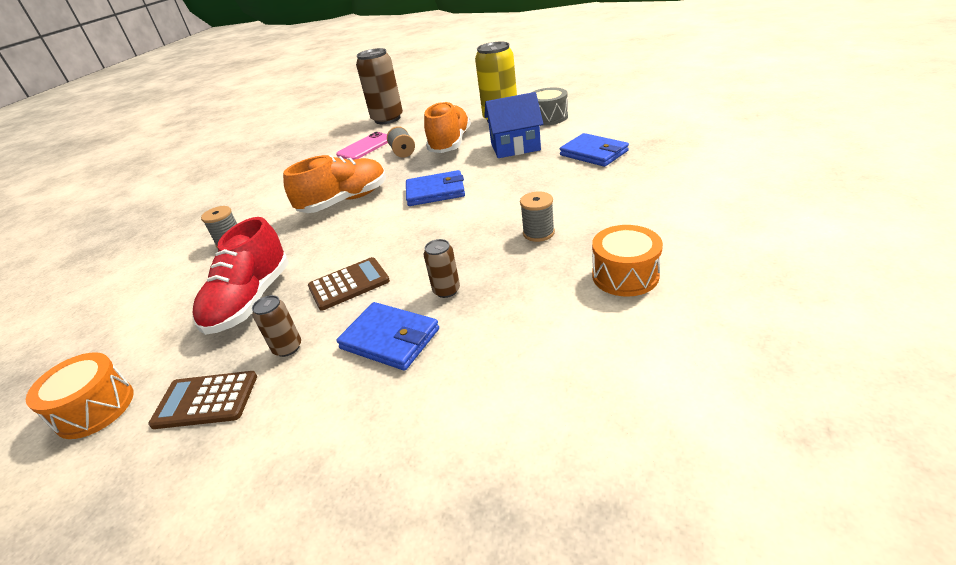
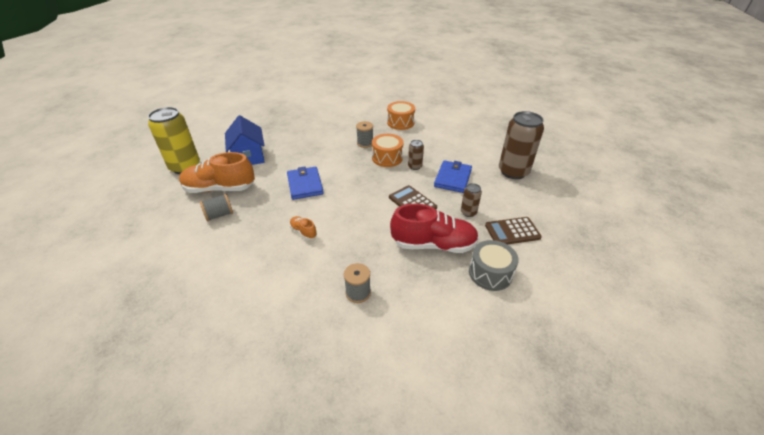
camera: 105 degrees left, 5 degrees up
orange drum [26,352,134,439] -> orange drum moved to [372,134,403,167]
brown calculator [148,371,257,429] -> brown calculator turned 90 degrees clockwise [485,217,542,244]
orange shoe [283,155,386,213] -> orange shoe [290,216,317,240], size x0.44
pink phone [336,132,388,160] -> none
brown can [356,48,403,124] -> brown can moved to [499,111,544,179]
grey drum [531,88,568,125] -> grey drum moved to [469,240,519,291]
blue wallet [560,133,629,167] -> none

